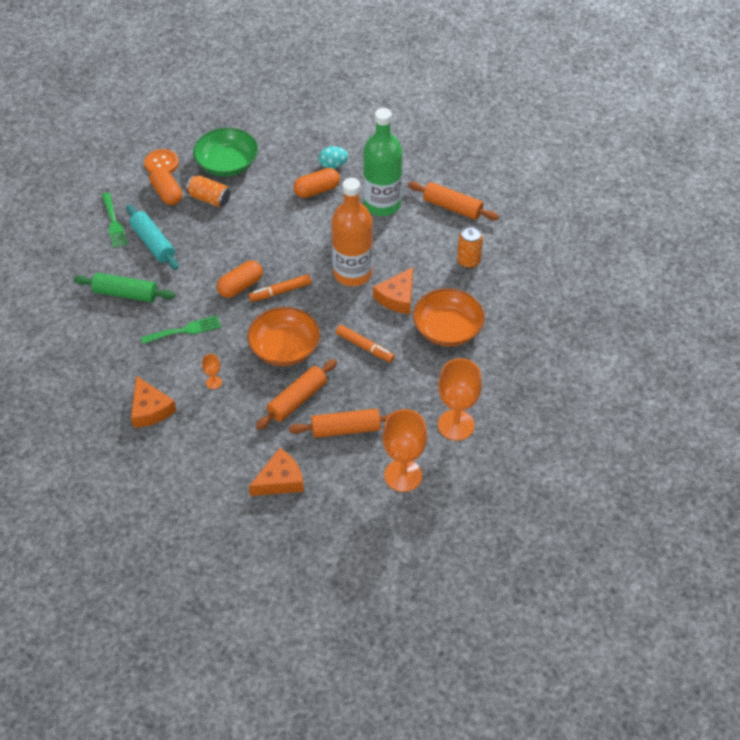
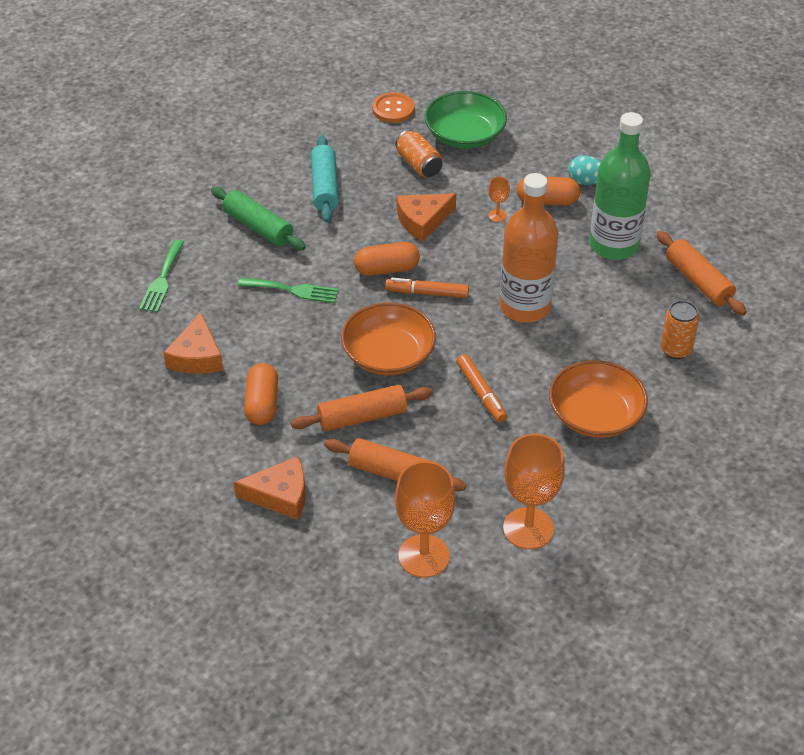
camera: 30 degrees right, 5 degrees down
green fork [102,193,128,248] -> green fork moved to [139,240,184,312]
orange capsule [149,167,182,205] -> orange capsule moved to [244,363,278,425]
orange goblet [202,354,222,389] -> orange goblet moved to [488,177,510,222]
orange cheese [373,267,413,314] -> orange cheese moved to [397,193,456,242]

